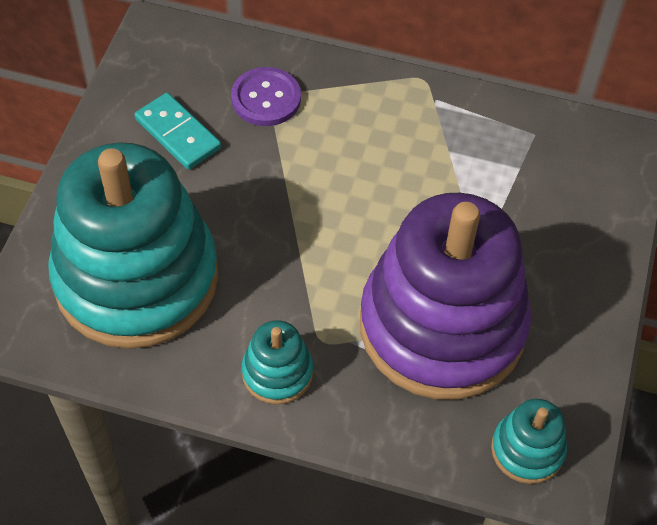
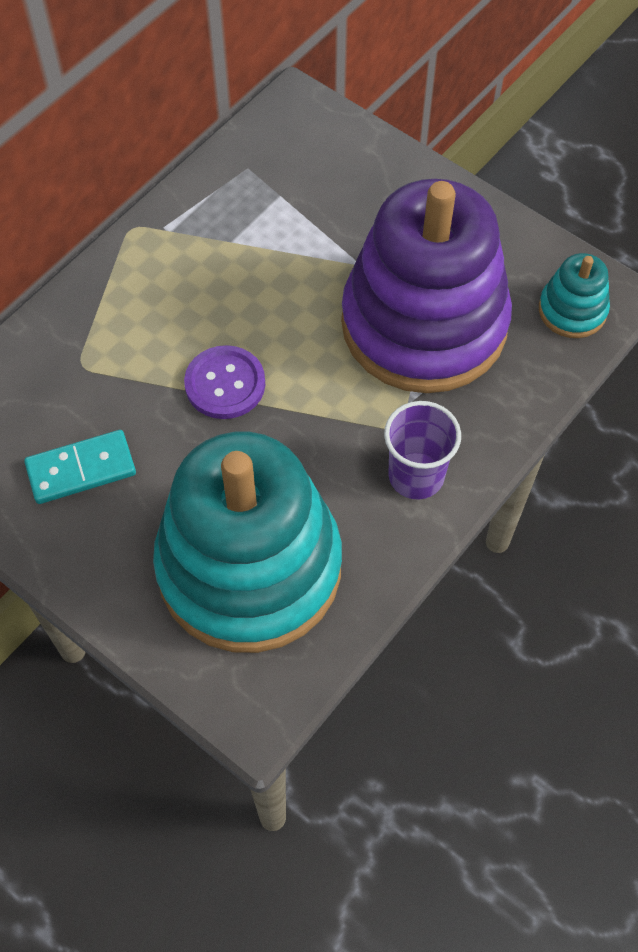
camera: 65 degrees left, 5 degrees up
purple button [231,67,301,126] -> purple button moved to [184,345,265,419]
turquoise stacking toy [242,320,313,405] -> purple cup [384,401,461,500]

